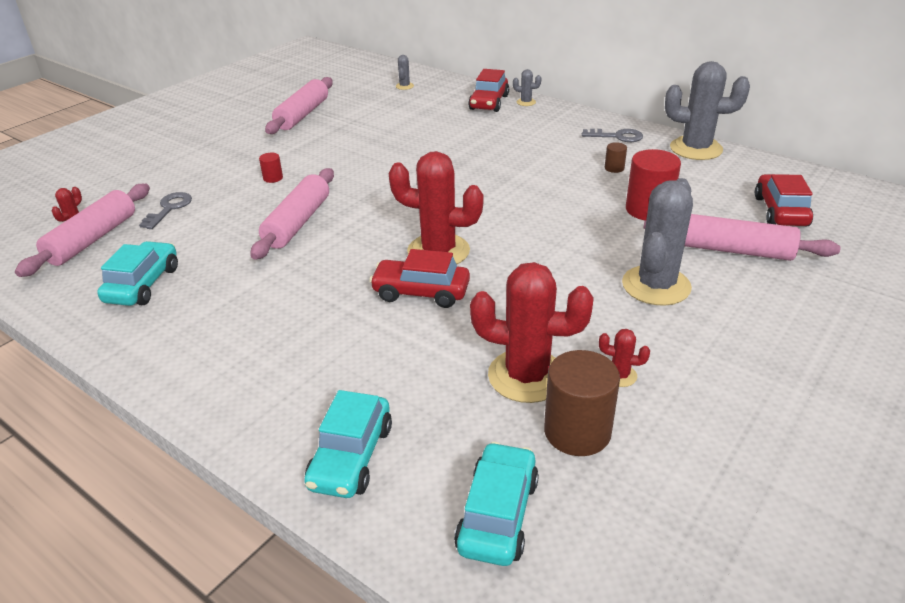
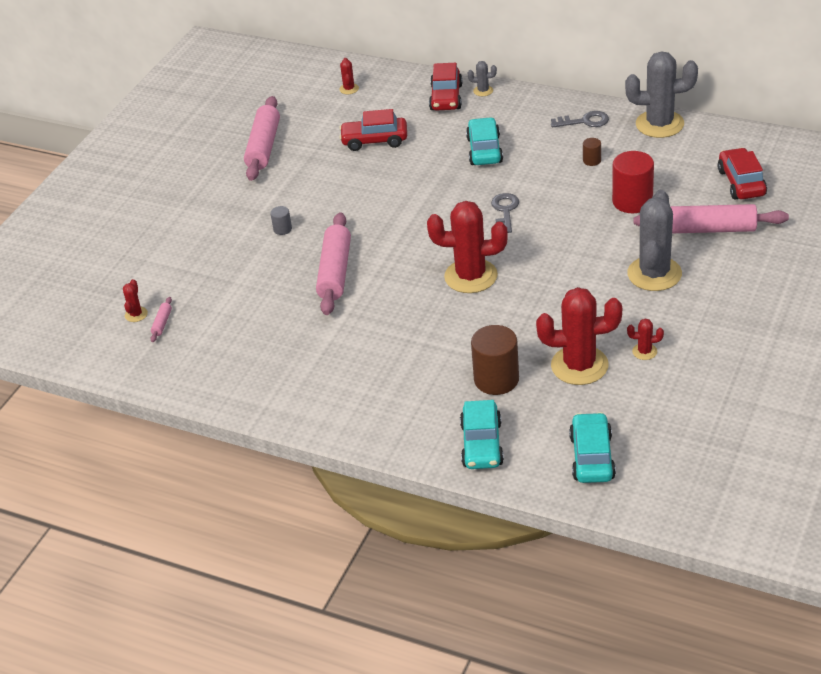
camera: 10 degrees left, 5 degrees up
pink rolling pin [15,184,150,277] -> pink rolling pin [150,297,172,342], size x0.42
turquoise car [97,241,178,306] -> turquoise car moved to [466,117,503,165]
grey key [139,192,192,229] -> grey key moved to [491,193,519,233]
red cylinder [259,153,283,183] -> grey cylinder [270,206,292,235]
red car [369,249,470,308] -> red car moved to [339,109,407,151]
grey cactus [396,55,414,90] -> red cactus [339,58,359,94]
brown cylinder [544,350,620,456] -> brown cylinder moved to [471,325,519,395]

